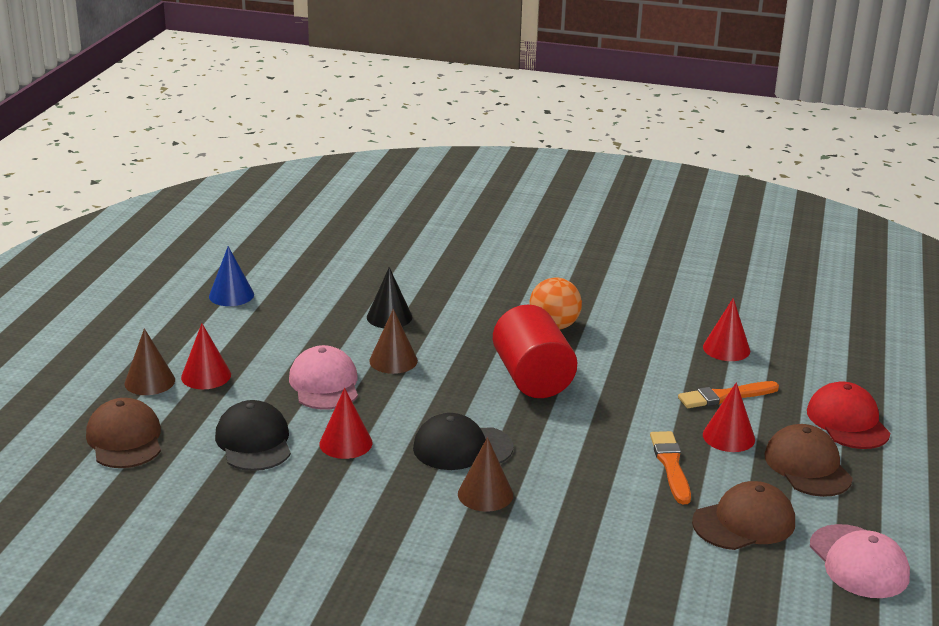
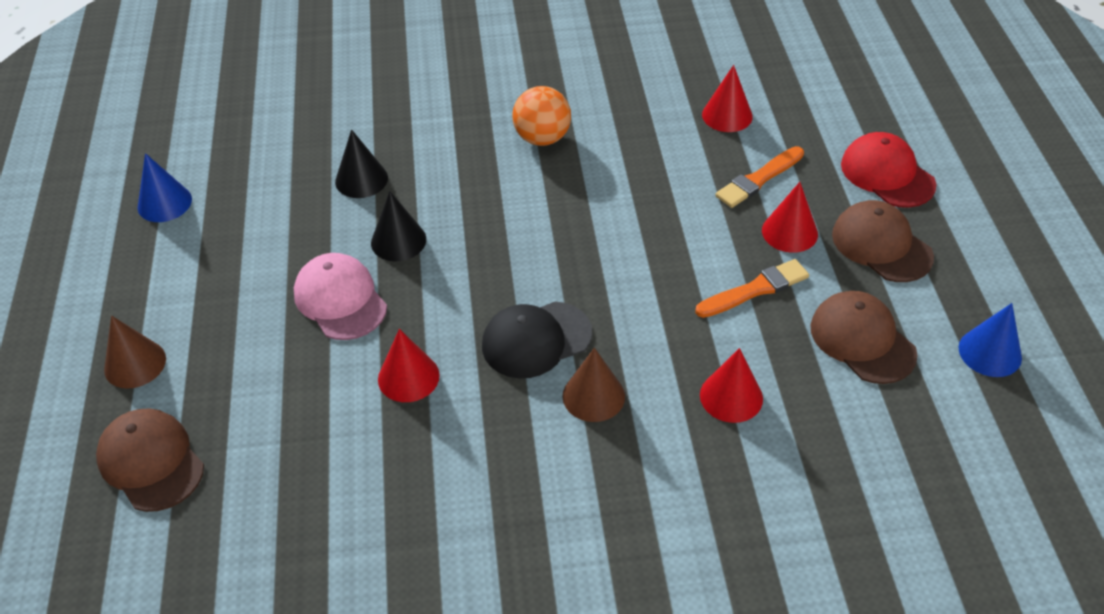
camera: 20 degrees left, 20 degrees up
red cone [181,323,231,389] -> red cone moved to [700,348,763,423]
black cap [215,400,291,471] -> none
brown cone [369,309,418,374] -> black cone [371,191,426,261]
red cylinder [493,304,577,398] -> none
orange brush [650,431,691,504] -> orange brush turned 90 degrees clockwise [695,259,809,318]
brown cap [692,481,795,550] -> brown cap turned 75 degrees counterclockwise [810,291,918,384]
pink cap [810,524,910,598] -> blue cone [958,303,1022,377]

